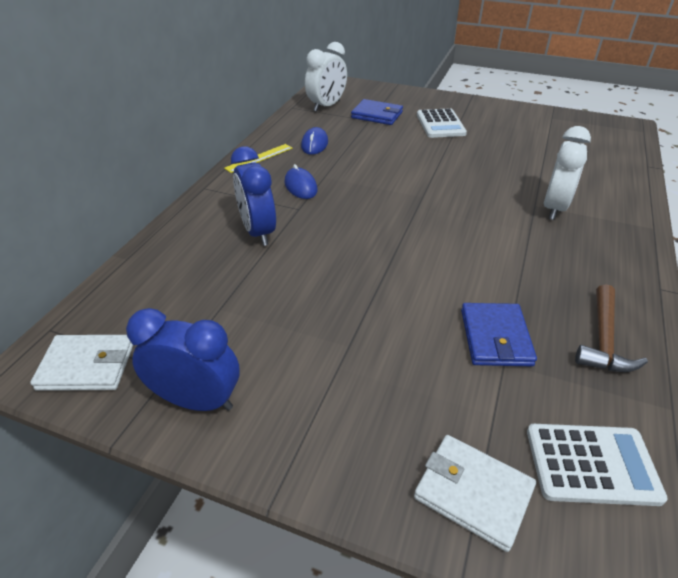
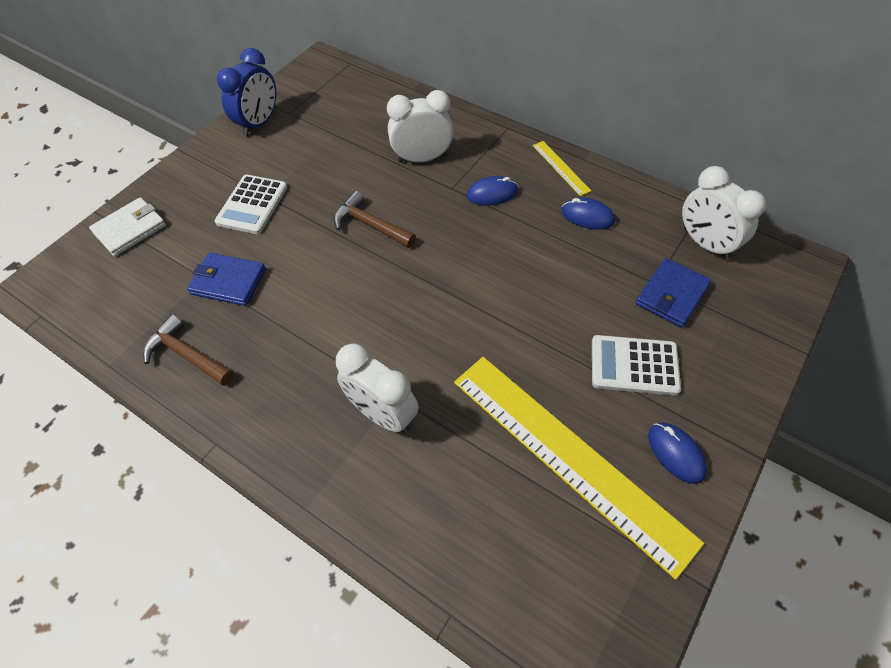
camera: 105 degrees right, 15 degrees up
white wallet [30,335,133,391] -> none
blue clock [231,146,276,246] -> white clock [387,90,453,163]
white calculator [527,424,668,506] -> white calculator moved to [215,175,287,234]
none -> brown hammer [334,191,416,248]
none -> yellow ruler [454,357,704,580]
none -> blue mouse [648,423,707,484]

